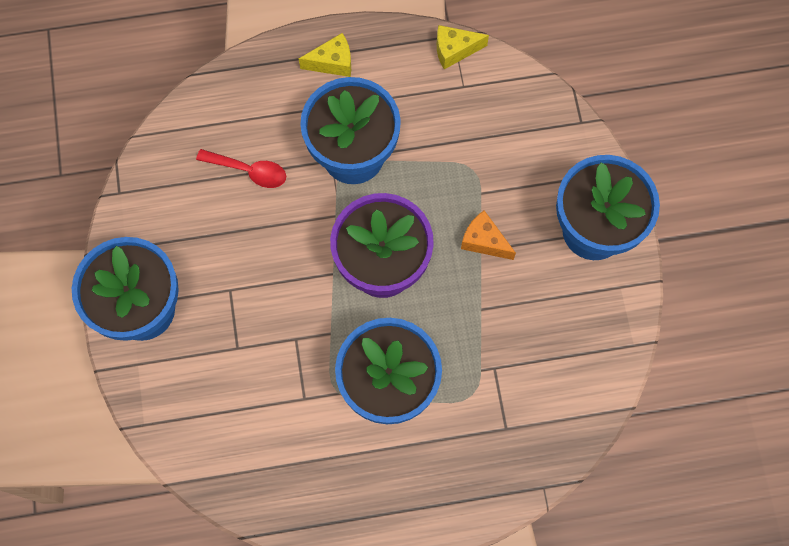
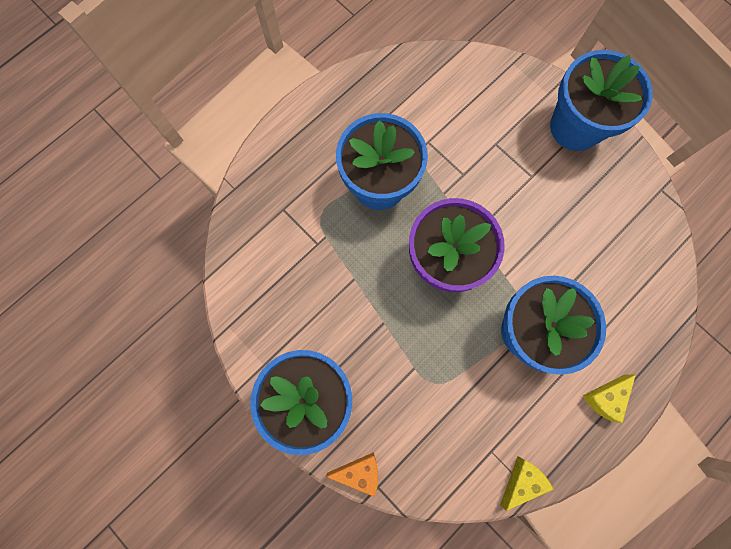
camera: 145 degrees right, 5 degrees up
red spoon [196,149,286,188] -> none
orange cheese [461,210,516,260] -> orange cheese moved to [326,452,378,497]

